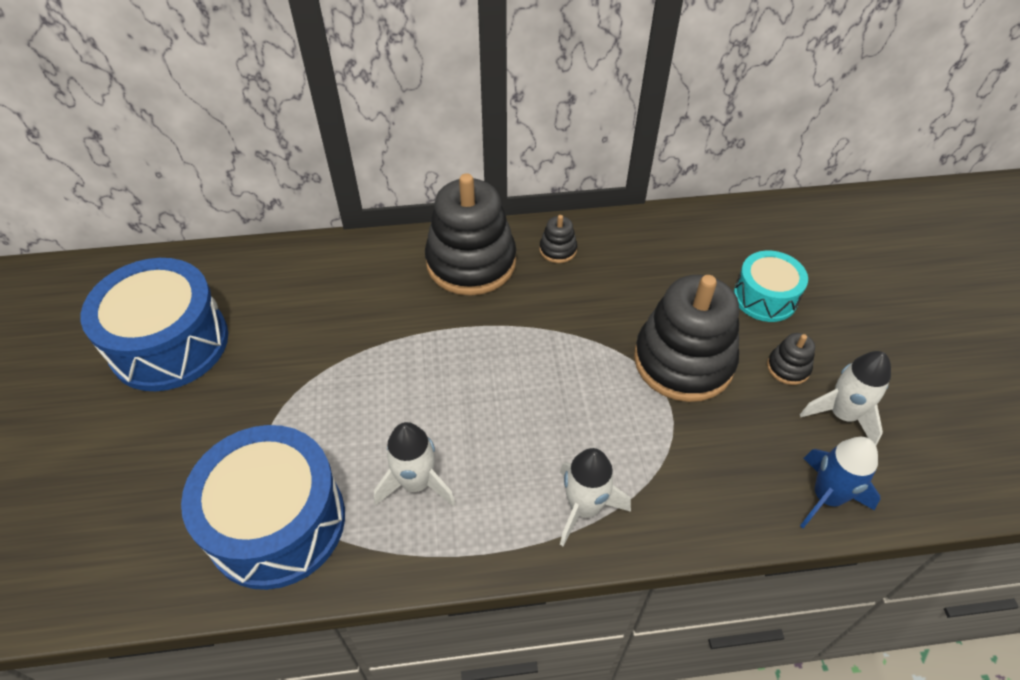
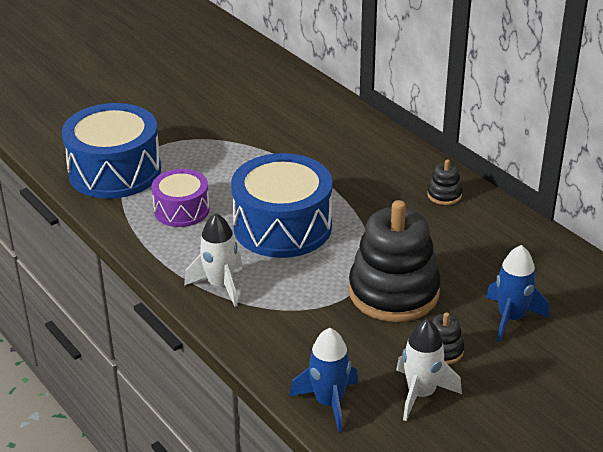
camera: 60 degrees right, 15 degrees down
blue drum [81,258,228,391] -> blue drum moved to [231,153,332,258]
white rocket [374,422,455,506] -> purple drum [152,169,210,227]
black stacking toy [425,173,516,296] -> none
turquoise drum [734,251,808,322] -> blue rocket [486,245,549,342]

